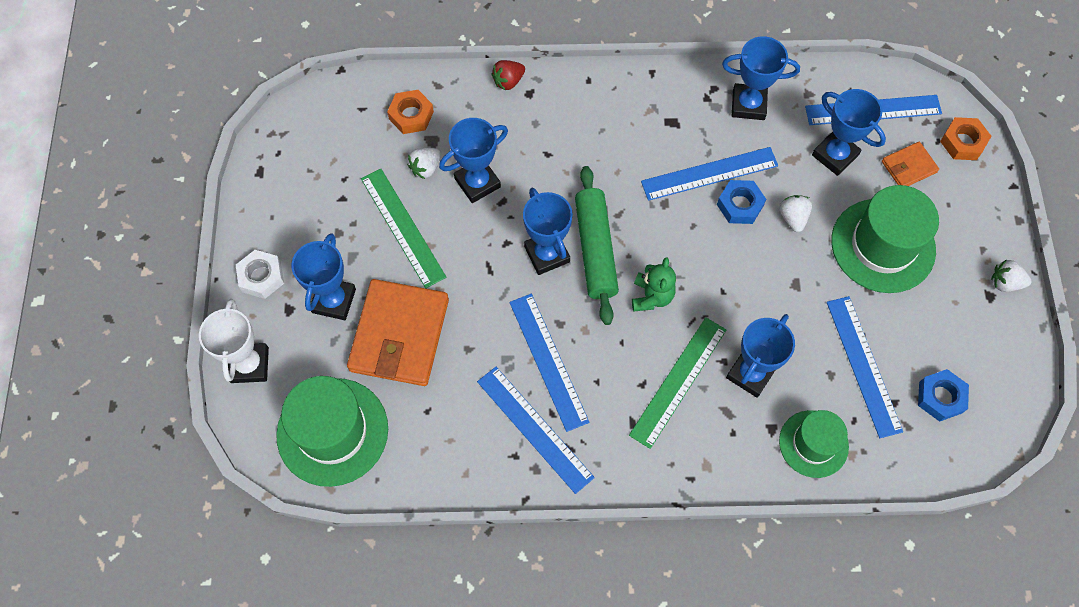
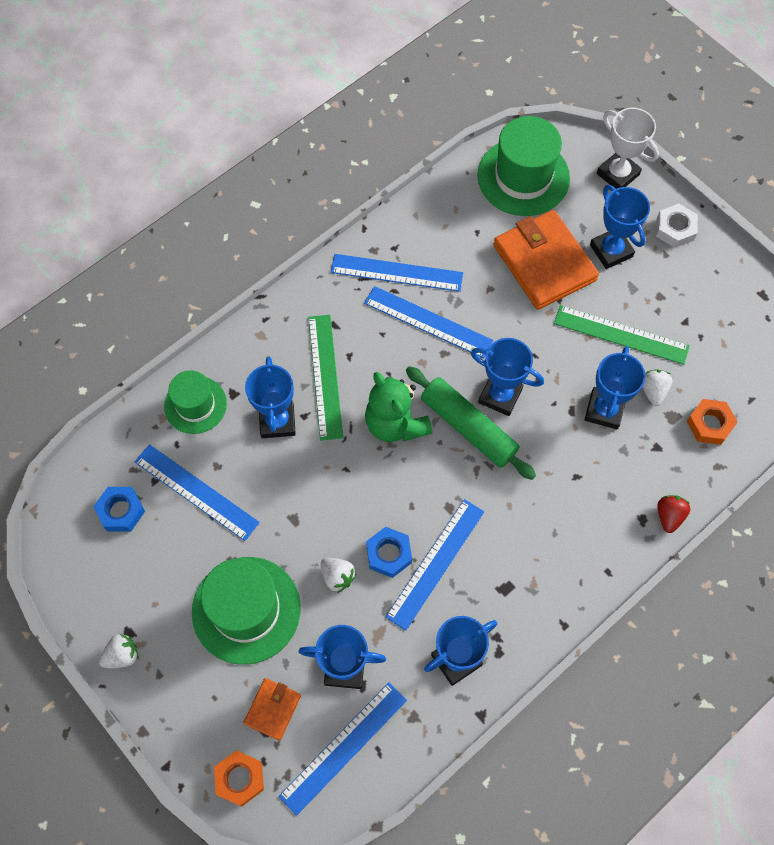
camera: 140 degrees right, 0 degrees up
green teddy bear [632,257,676,312] -> green teddy bear [365,372,433,442], size x1.52

